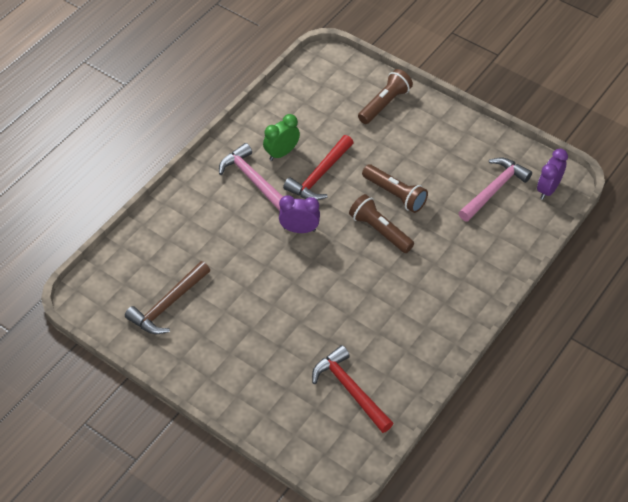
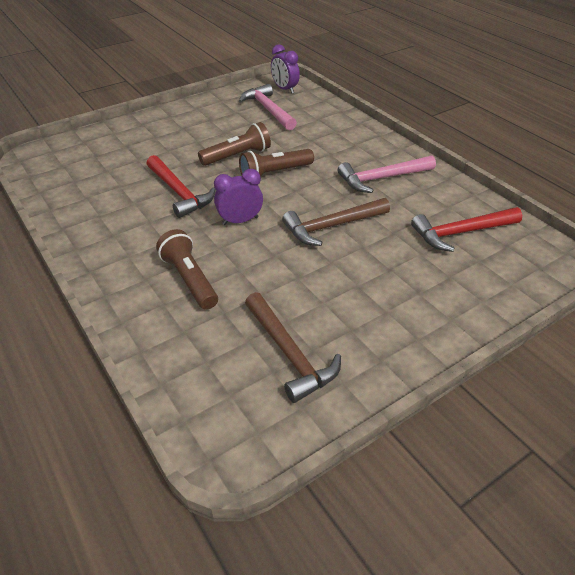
camera: 70 degrees left, 10 degrees down
pink hammer [219,143,283,211] -> pink hammer moved to [338,156,436,193]
green clock [263,114,300,161] -> none
purple clock [279,195,320,233] -> purple clock turned 45 degrees clockwise [214,169,263,225]
brown flashlight [358,69,413,124] -> brown flashlight moved to [156,229,218,310]
none -> brown hammer [282,198,390,246]

